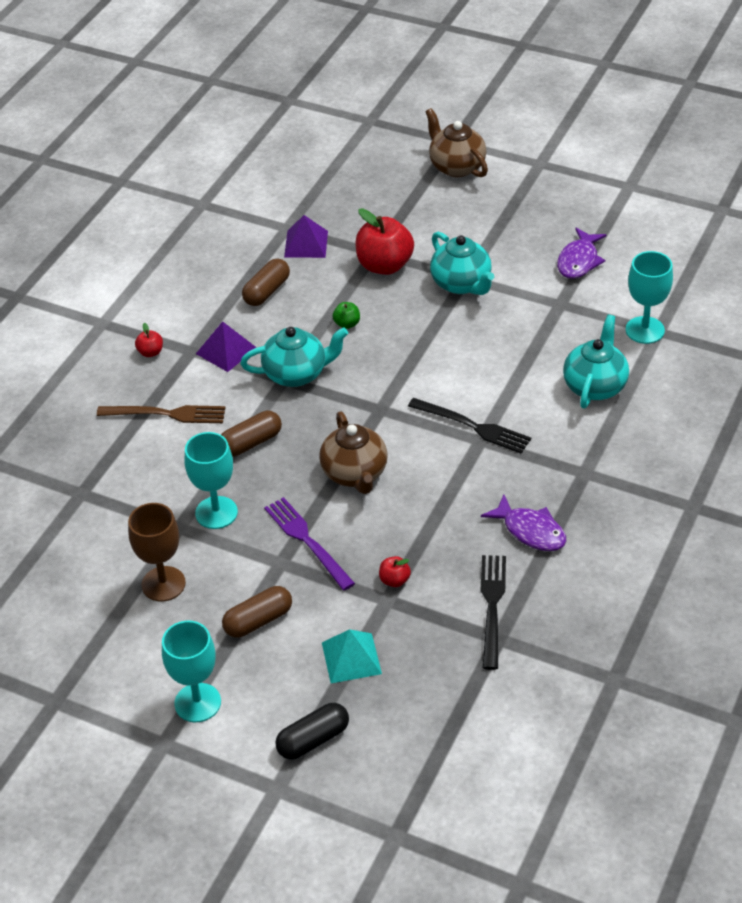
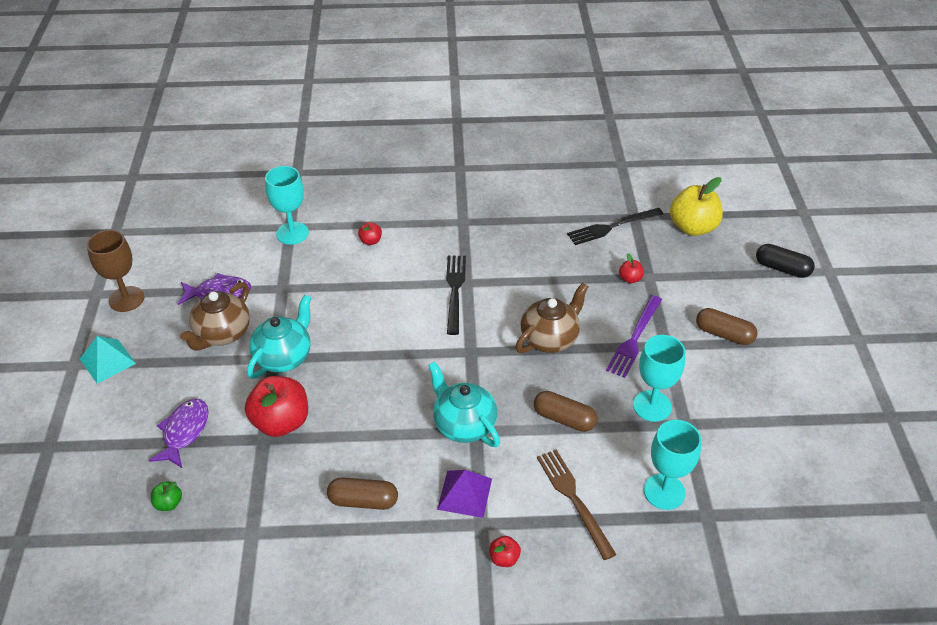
camera: 120 degrees left, 0 degrees up
brown goblet [128,503,186,601] -> brown goblet moved to [87,230,144,312]
turquoise goblet [162,621,221,722] -> turquoise goblet moved to [644,420,701,510]
purple pyramid [284,215,328,258] -> none
turquoise pyramid [322,629,382,683] -> turquoise pyramid moved to [80,336,136,384]
green apple [333,302,360,329] -> green apple moved to [151,481,182,511]
brown teapot [425,108,488,178] -> brown teapot moved to [180,282,250,351]
purple fish [481,495,567,551] -> purple fish moved to [149,399,209,468]
turquoise teapot [563,315,629,409] -> red apple [358,222,382,245]
none -> yellow apple [670,177,723,236]

